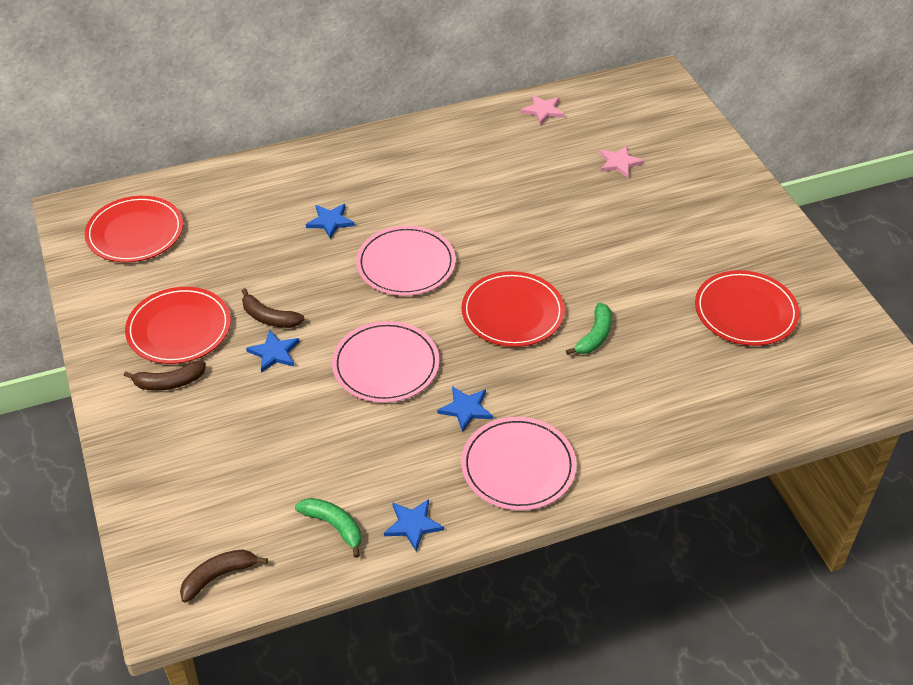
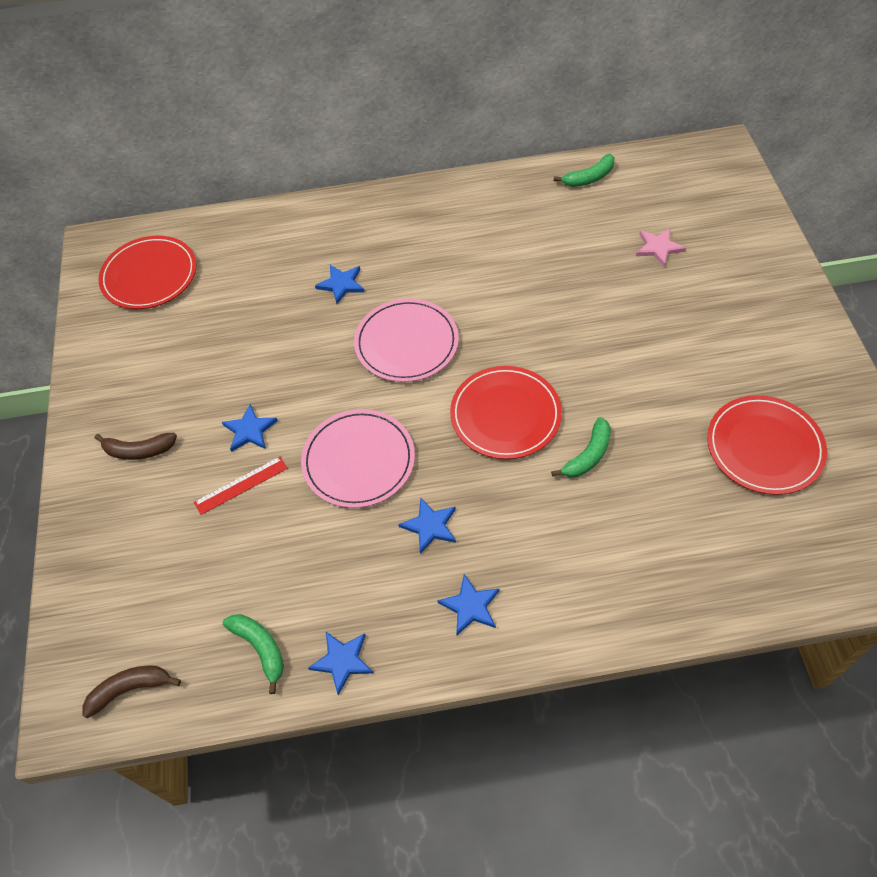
camera: 15 degrees right, 10 degrees up
red plate [125,287,231,364] -> none
brown banana [242,288,305,328] -> none
pink plate [461,417,577,510] -> blue star [437,574,499,635]
pink star [521,95,565,125] -> green banana [554,154,615,187]
none -> red ruler [194,456,288,515]

